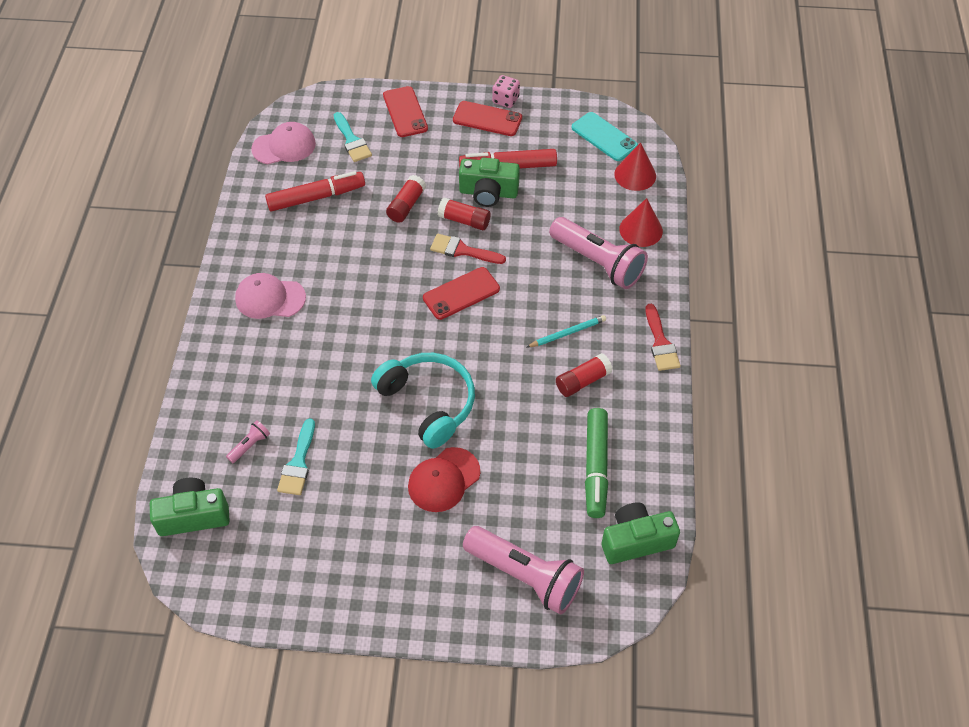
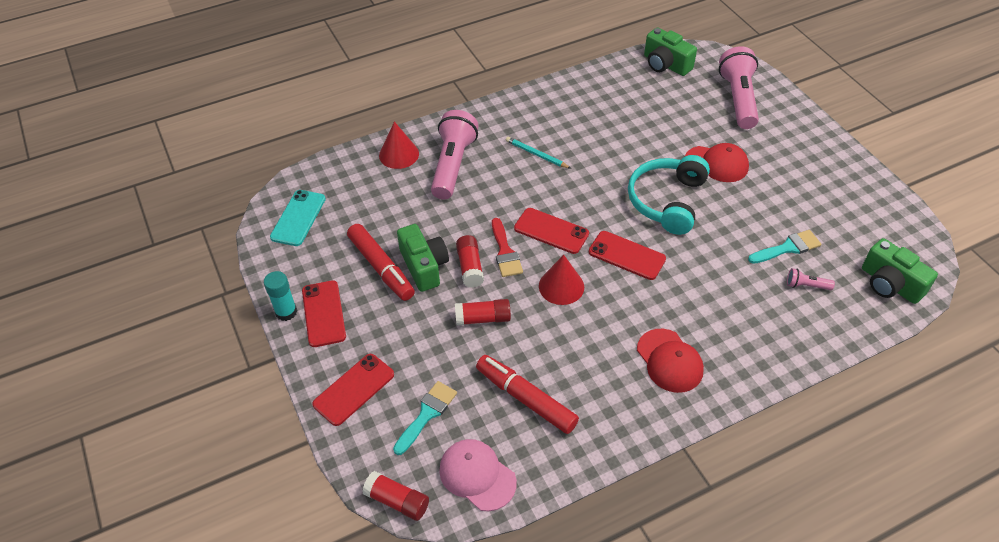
camera: 120 degrees left, 5 degrees down
pink cap [235,273,306,319] -> red cap [637,329,704,393]
pink dice [492,75,520,108] -> turquoise glue stick [264,271,297,321]
red glue stick [556,353,613,397] -> red glue stick moved to [362,471,429,521]
green marker [585,408,608,518] -> none
red cone [614,142,656,191] -> red cone moved to [539,255,584,305]
red brush [645,304,681,371] -> none
none -> red phone [589,231,666,280]

